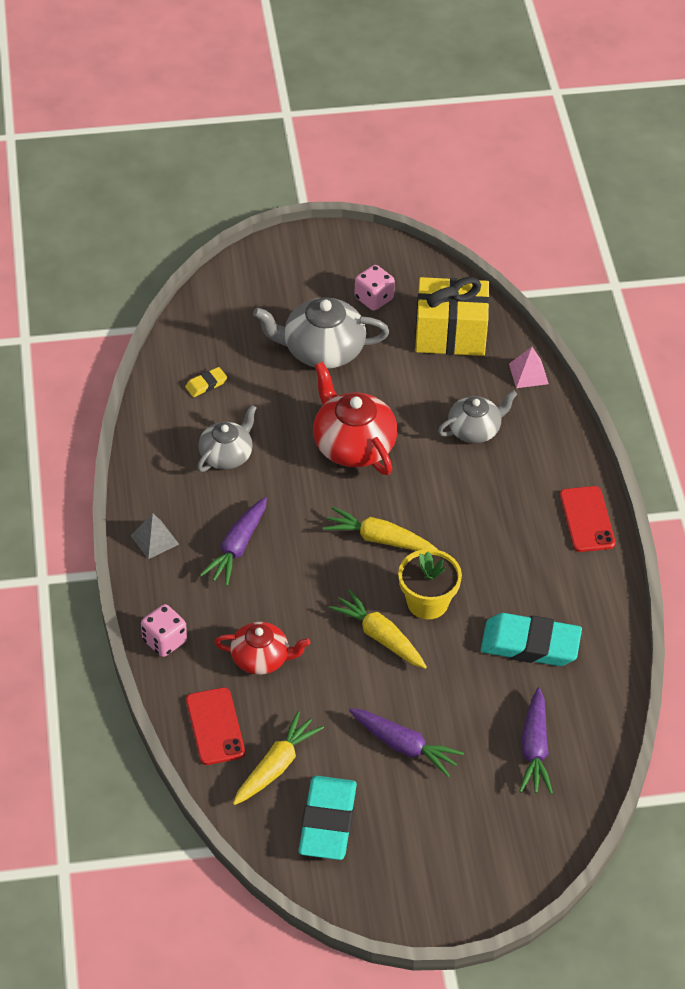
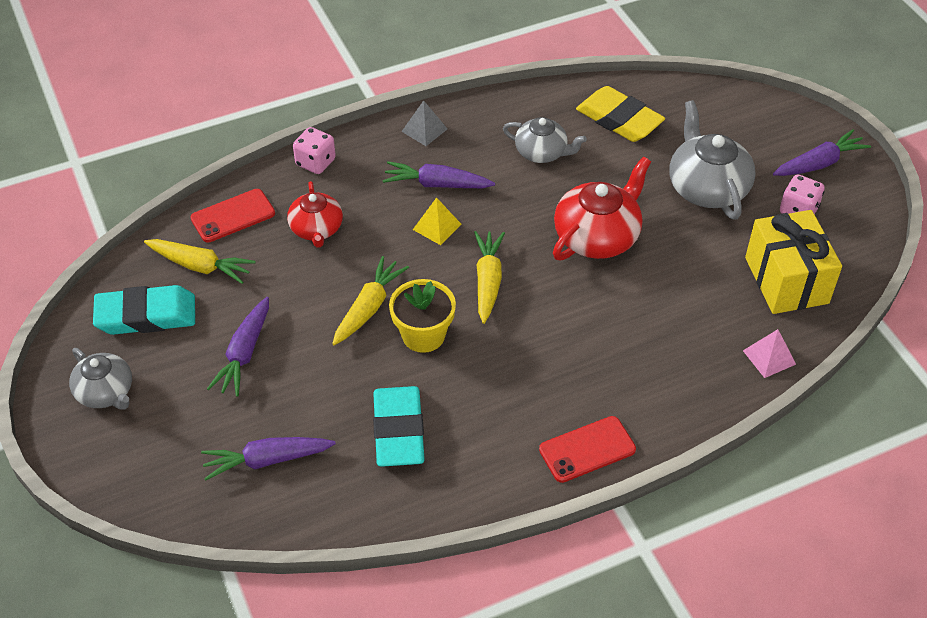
camera: 75 degrees right, 0 degrees up
yellow eraser [185,367,227,397] -> yellow eraser [576,86,665,142], size x2.19
grey teapot [438,390,517,443] -> grey teapot moved to [69,348,132,410]
none -> yellow pyramid [413,197,462,245]
none -> purple carrot [773,129,871,176]

